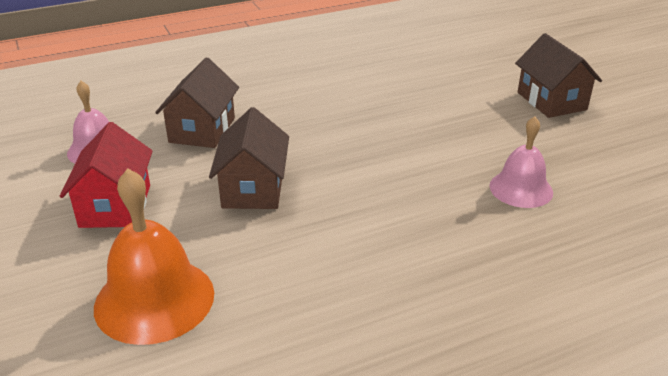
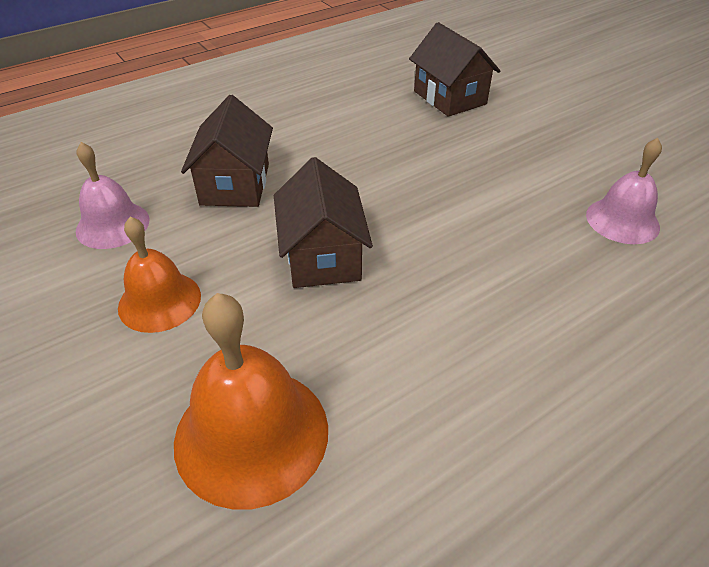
camera: 10 degrees left, 10 degrees up
red house [60,122,153,228] -> orange bell [118,217,201,333]
brown house [515,33,602,118] -> brown house moved to [409,22,500,117]

